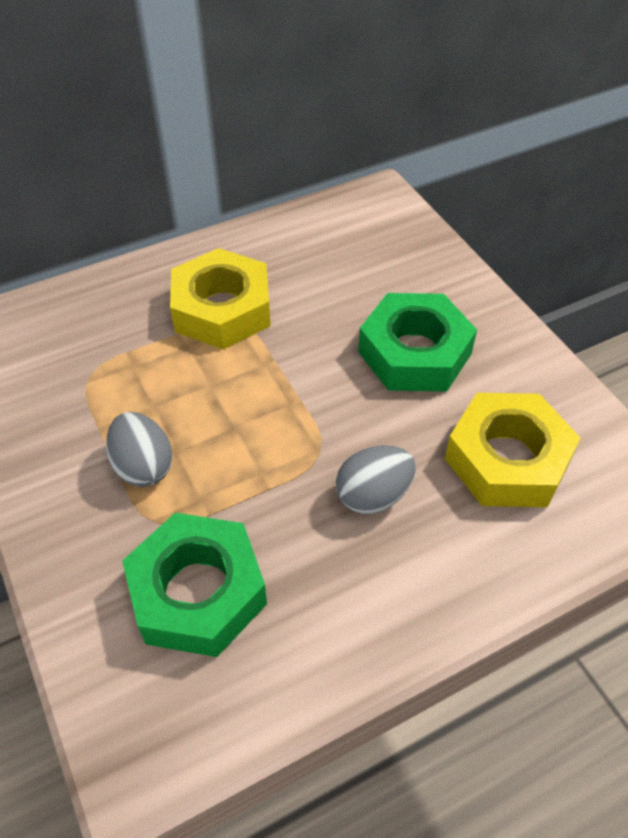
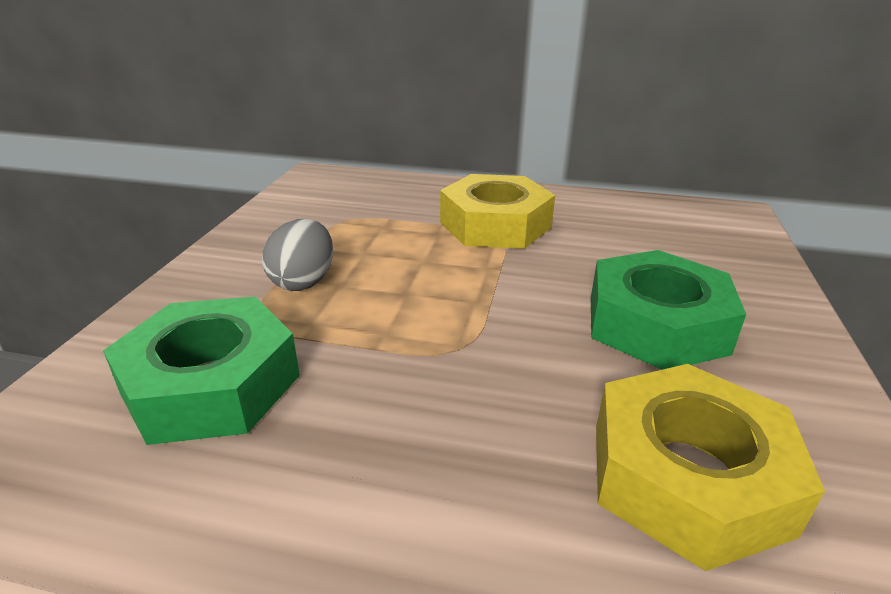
camera: 40 degrees right, 20 degrees down
grey egg [336,445,416,514] -> none

